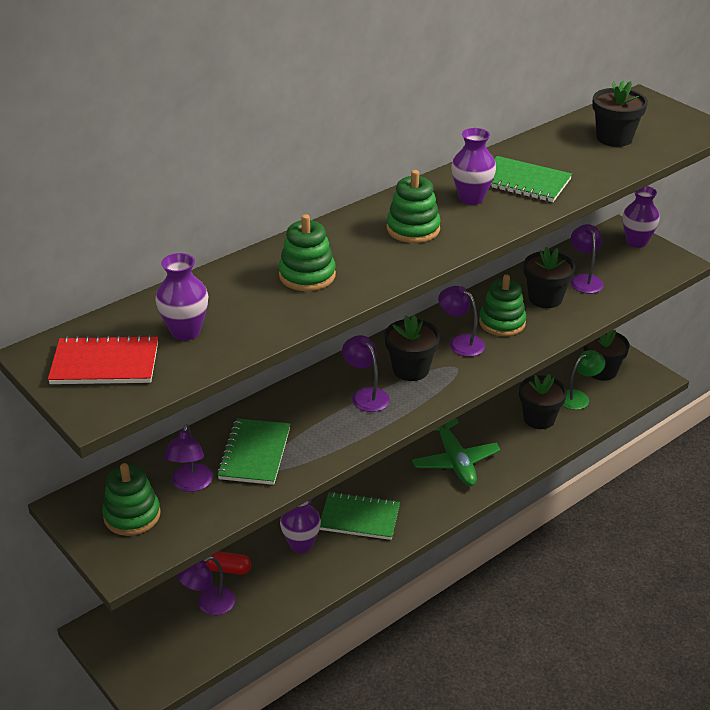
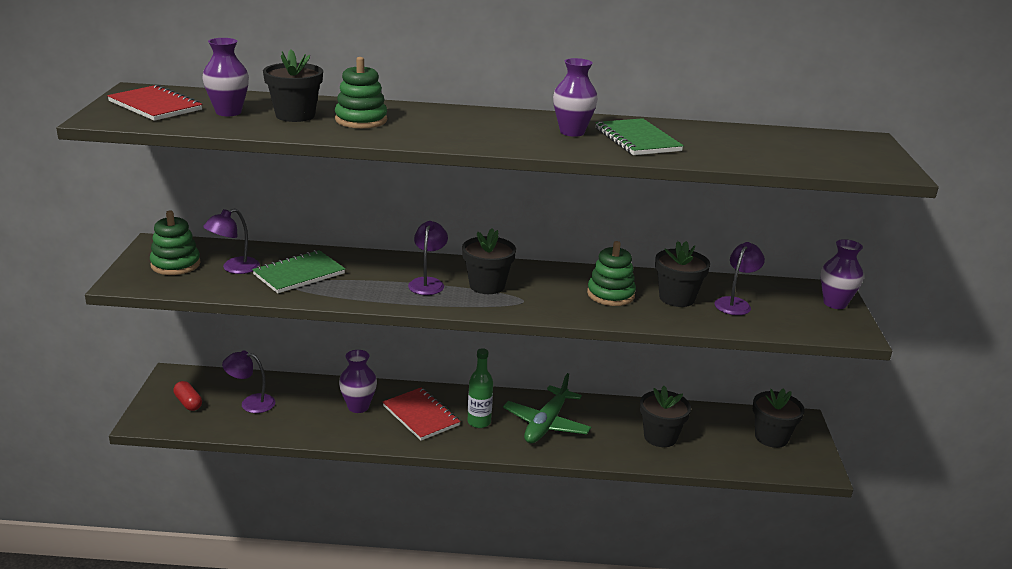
camera: 40 degrees right, 10 degrees down
red capsule [206,551,251,574] -> red capsule moved to [173,381,202,411]
green notebook [320,492,400,540] -> red notebook [383,388,461,441]
green stacking toy [387,170,441,243] -> none
purple lamp [438,286,485,357] -> none
green lamp [563,350,605,410] -> none
black flower pot [592,80,648,147] -> black flower pot moved to [263,49,323,122]
none -> green bottle [467,348,493,428]

